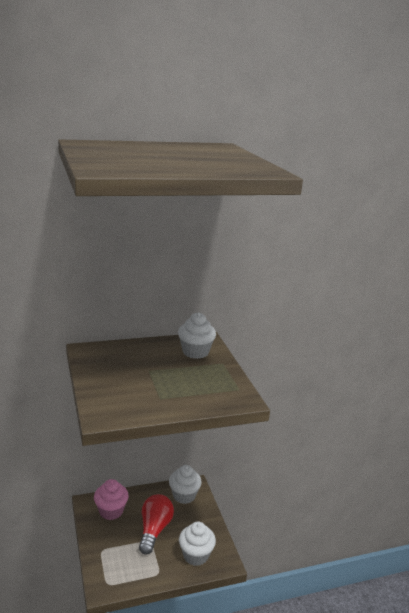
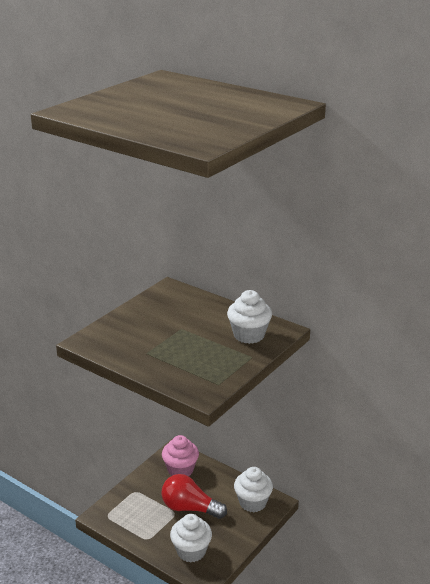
camera: 55 degrees right, 5 degrees up
red light bulb [139,494,174,555] -> red light bulb turned 135 degrees counterclockwise [162,474,227,519]

